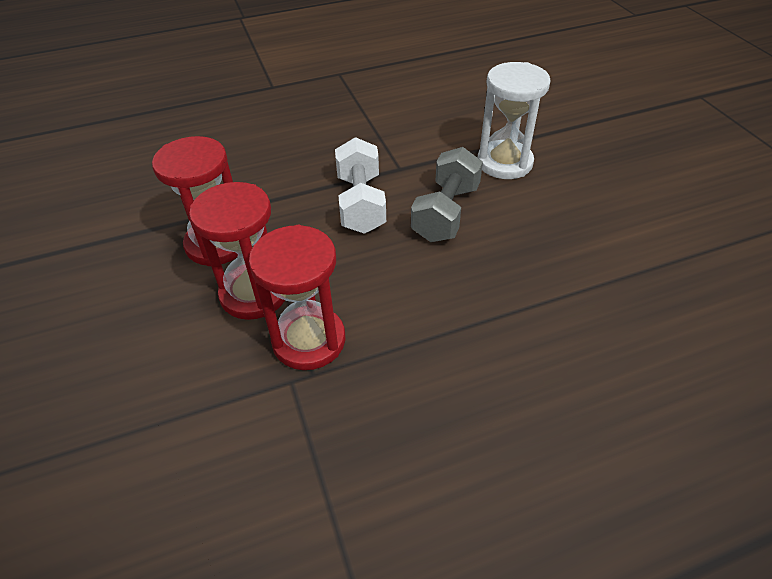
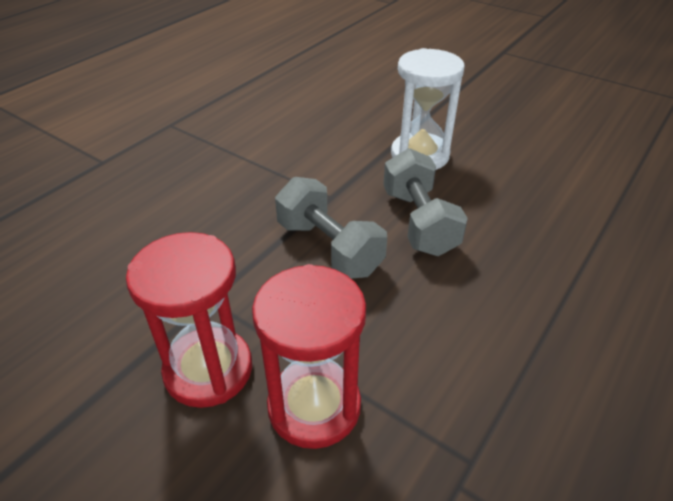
camera: 35 degrees left, 5 degrees down
red hourglass [249,225,345,370] -> none
white dumbbell [335,137,386,234] -> grey dumbbell [275,177,387,279]

